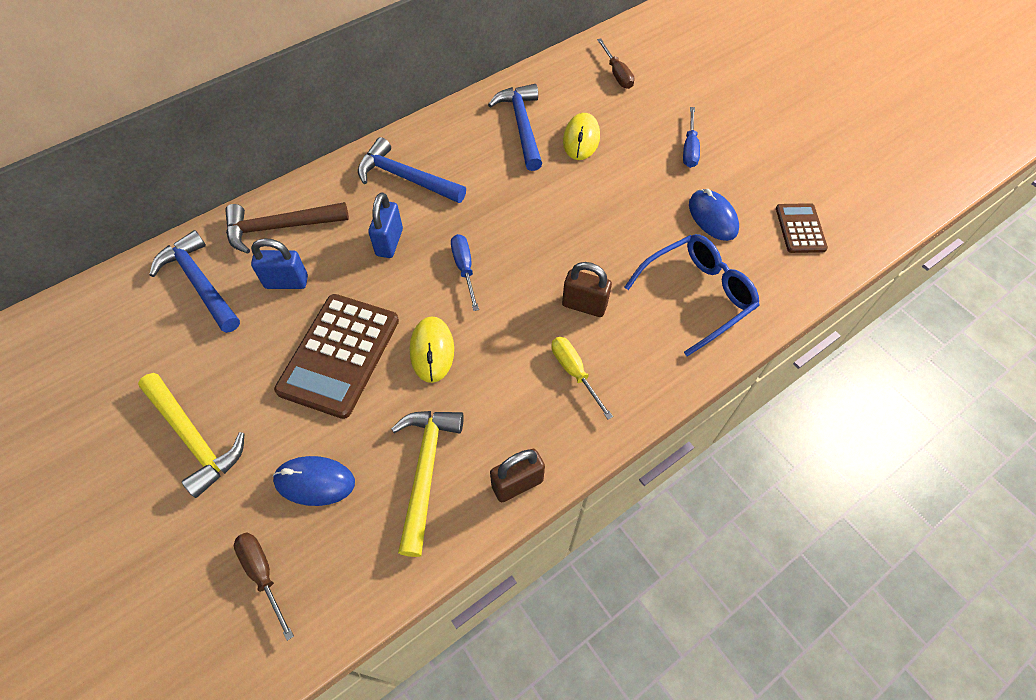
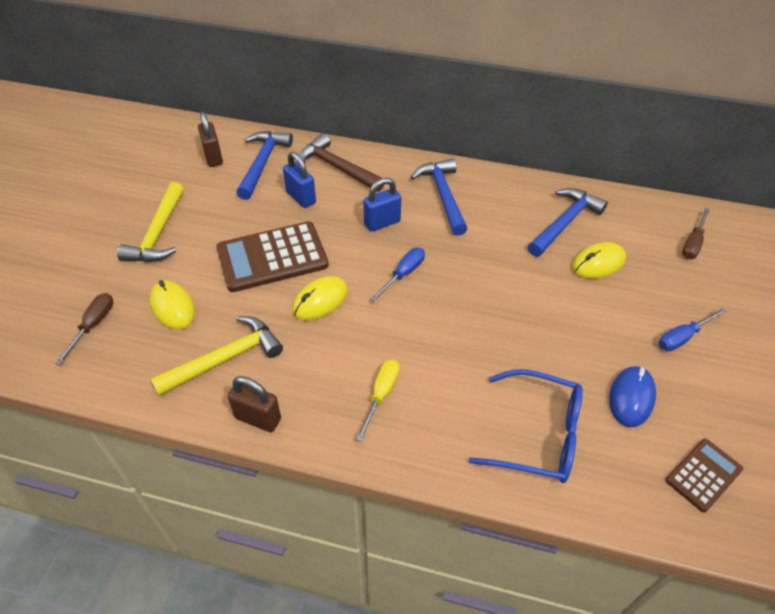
camera: 50 degrees right, 10 degrees down
blue mouse [273,456,355,506] -> yellow mouse [150,280,195,330]
brown padlock [562,262,612,317] -> brown padlock moved to [198,112,223,167]

